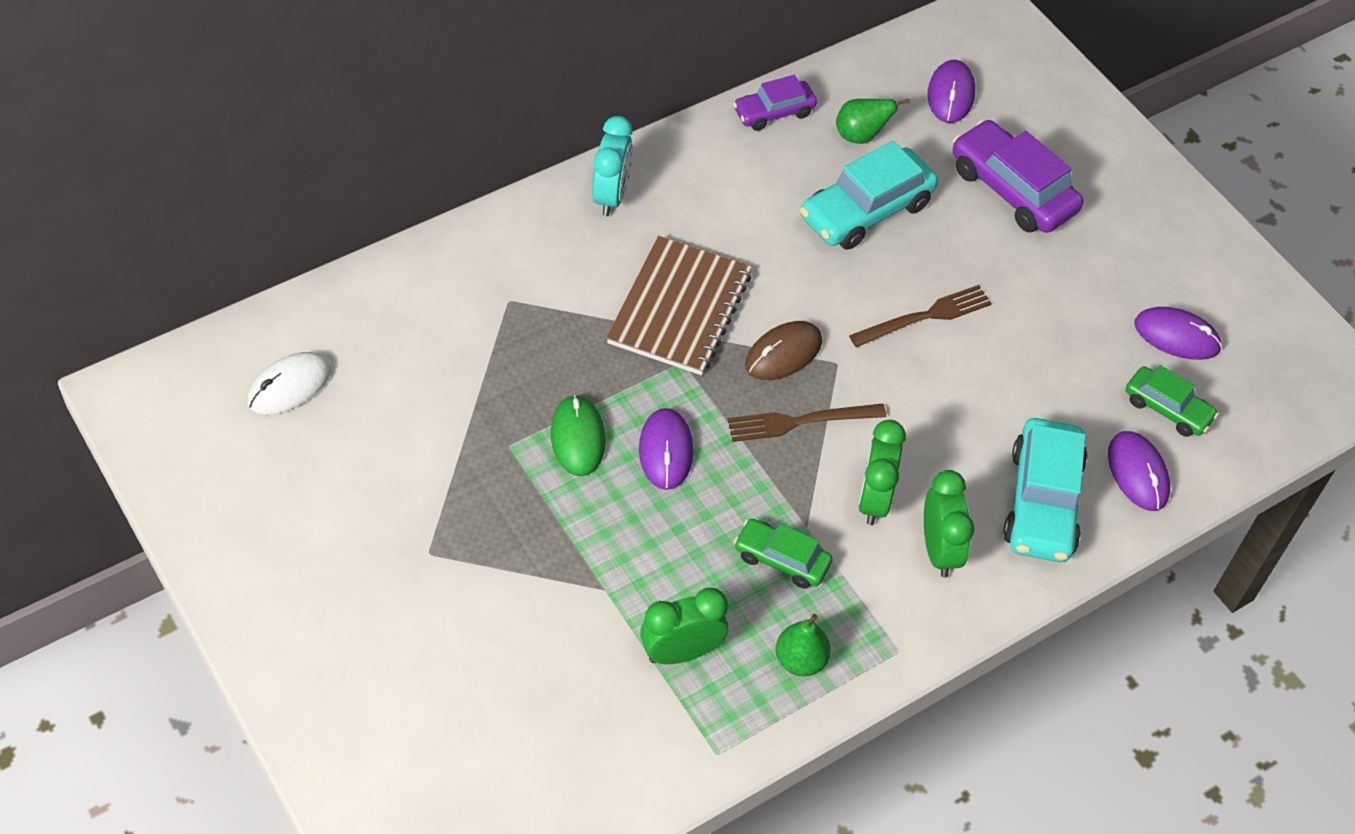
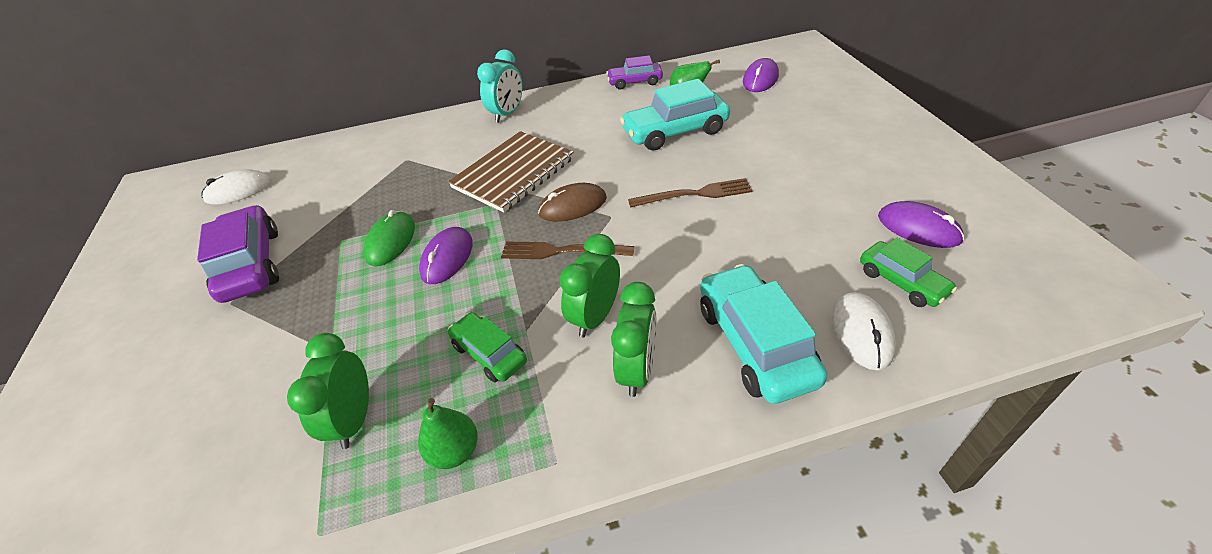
camera: 25 degrees right, 10 degrees down
green clock [640,588,728,664] -> green clock turned 90 degrees counterclockwise [287,333,369,449]
purple car [953,119,1083,233] -> purple car moved to [197,205,279,303]
turquoise car [1003,418,1088,562] -> turquoise car turned 135 degrees clockwise [700,264,827,404]
purple mouse [1108,431,1170,511] -> white mouse [832,292,896,370]

